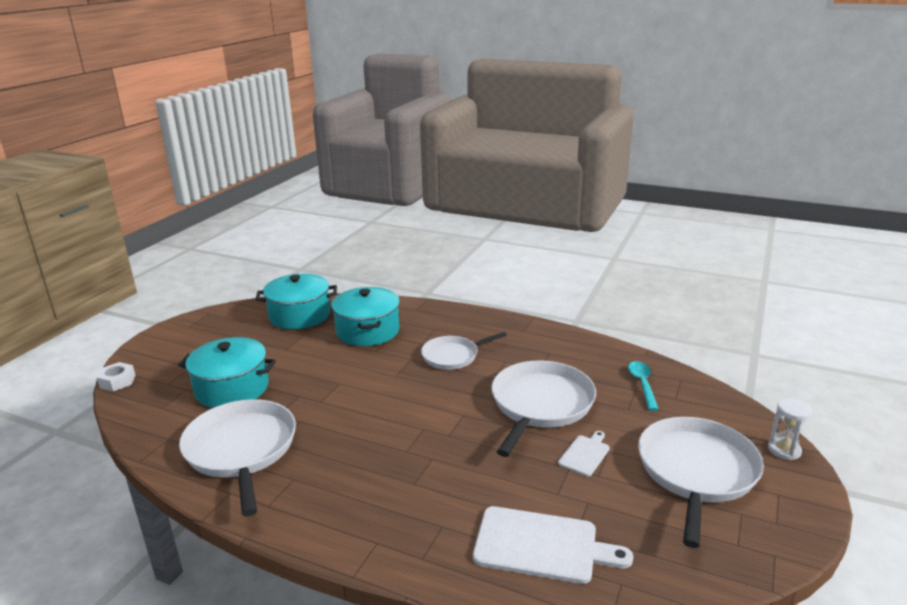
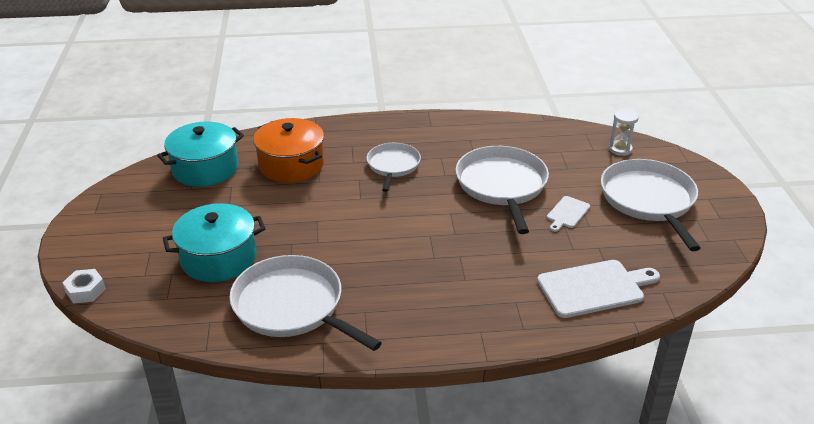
camera: 30 degrees left, 10 degrees up
turquoise pot [331,287,400,346] -> orange pot [253,118,324,183]
white pan [421,332,507,370] -> white pan turned 150 degrees clockwise [367,143,421,192]
white cutting board [558,431,610,476] -> white cutting board turned 150 degrees counterclockwise [547,196,590,232]
turquoise spoon [628,361,659,411] -> none
white hourglass [768,398,812,460] -> white hourglass moved to [609,109,639,156]

